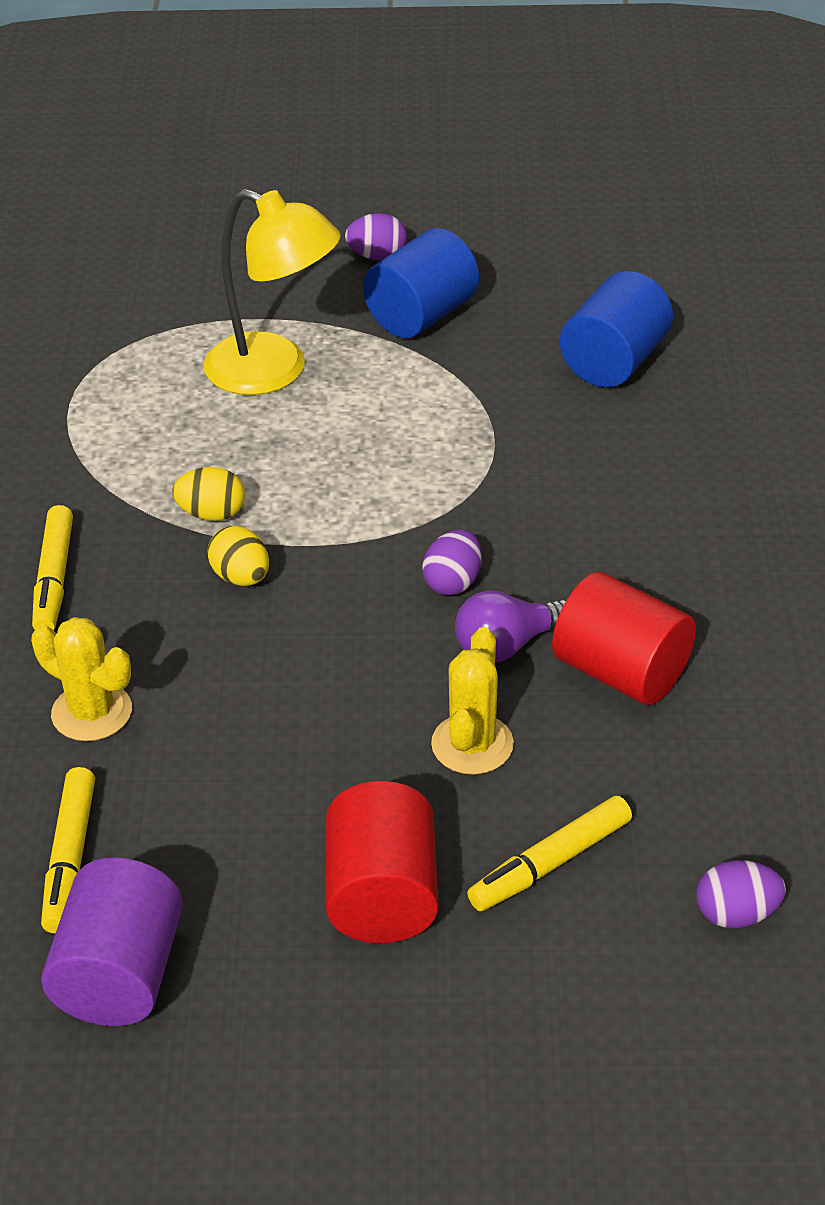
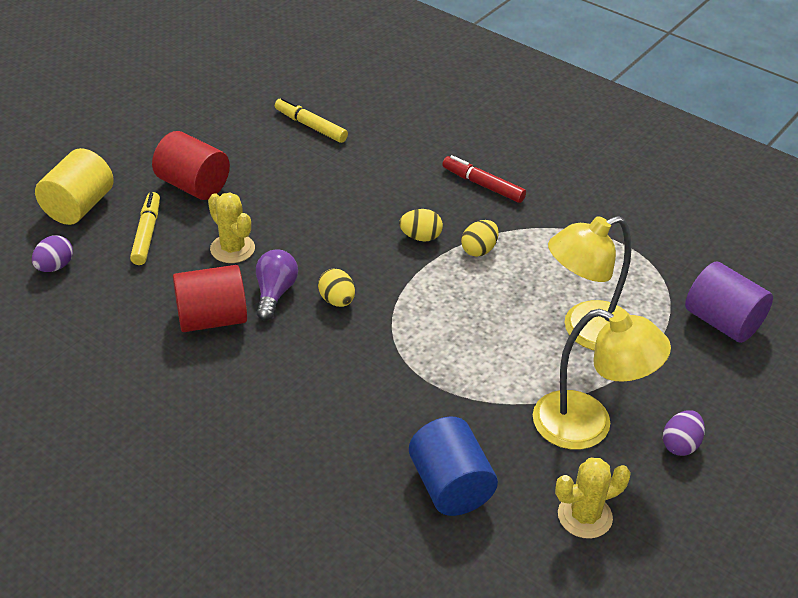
camera: 125 degrees right, 0 degrees up
yellow cactus [31,617,132,741] -> yellow cactus moved to [555,458,631,539]
yellow marker [32,505,73,630] -> red marker [442,155,526,203]
purple cylinder [41,857,183,1026] -> purple cylinder moved to [685,261,773,343]
blue cylinder [363,228,479,338] -> yellow lamp [533,309,671,450]
purple egg [422,530,482,595] -> yellow egg [318,269,355,307]
none -> yellow cylinder [35,148,114,225]

